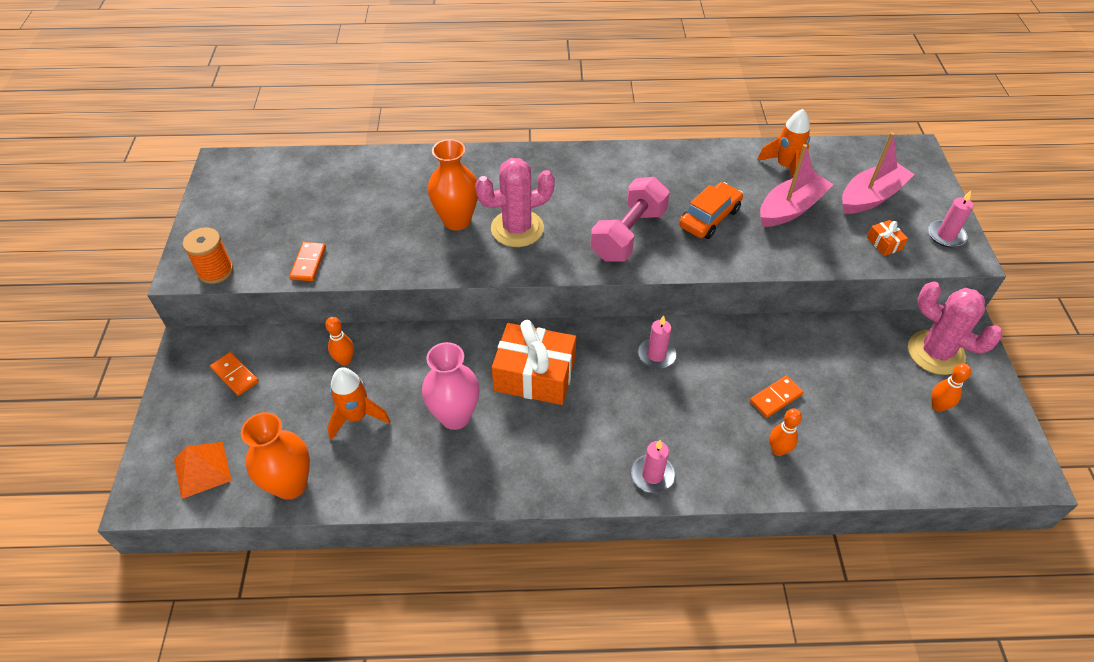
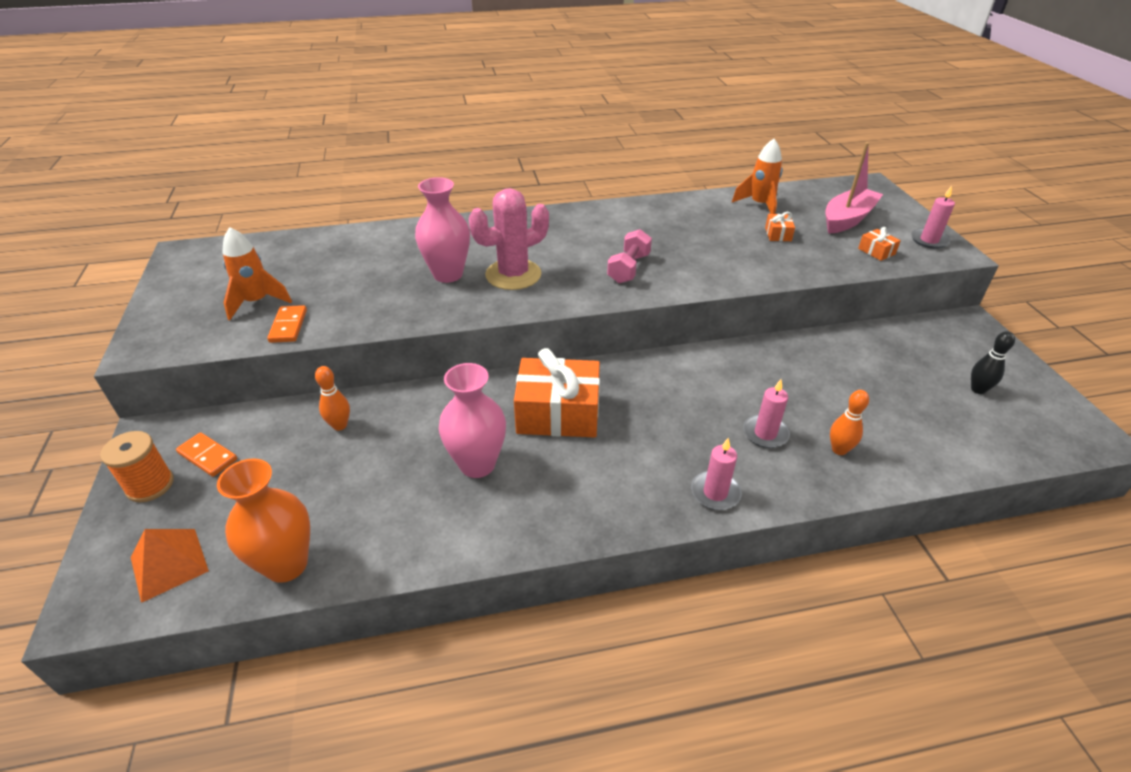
camera: 10 degrees left, 10 degrees down
orange spool [183,228,233,284] -> orange spool moved to [100,431,174,502]
orange rocket [327,367,390,440] -> orange rocket moved to [222,227,292,320]
orange vase [428,139,478,230] -> pink vase [415,177,470,283]
pink dumbbell [591,177,670,262] -> pink dumbbell [607,229,652,283], size x0.65
pink candle [637,316,677,369] -> pink candle moved to [743,379,790,448]
orange car [679,182,743,239] -> none
orange domino [750,376,803,418] -> none
pink boat [760,144,834,227] -> orange gift [765,212,795,241]
pink cactus [908,282,1002,375] -> none
orange bowling pin [931,364,971,412] -> black bowling pin [971,331,1015,394]

